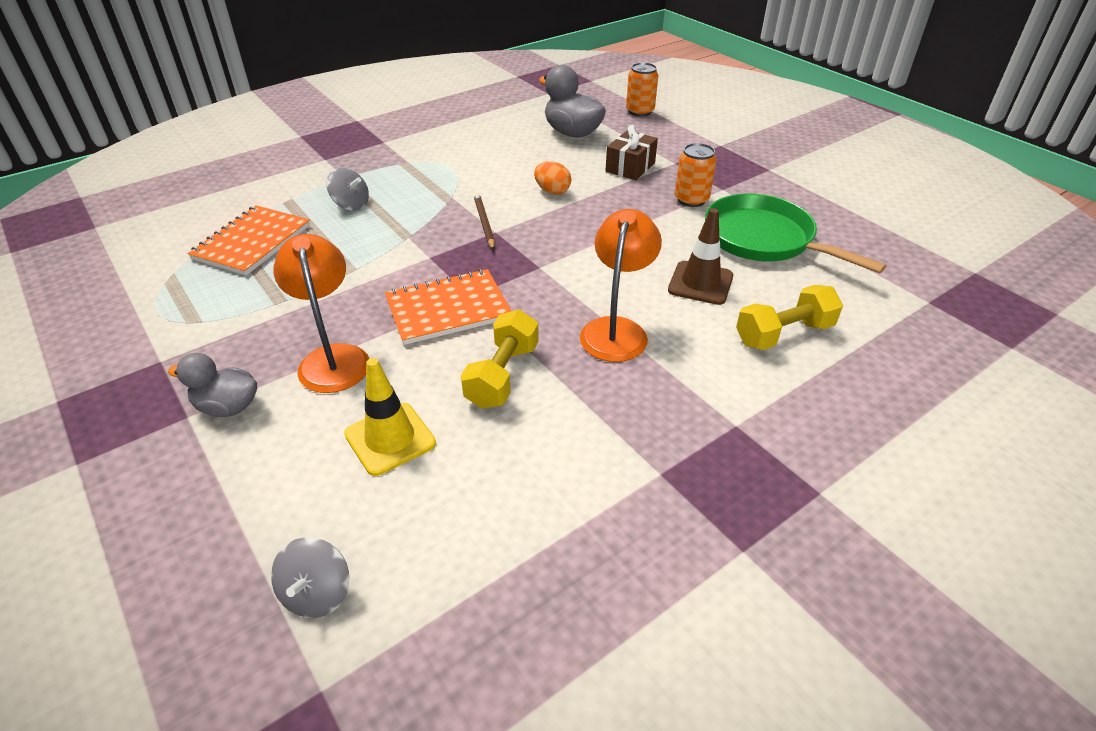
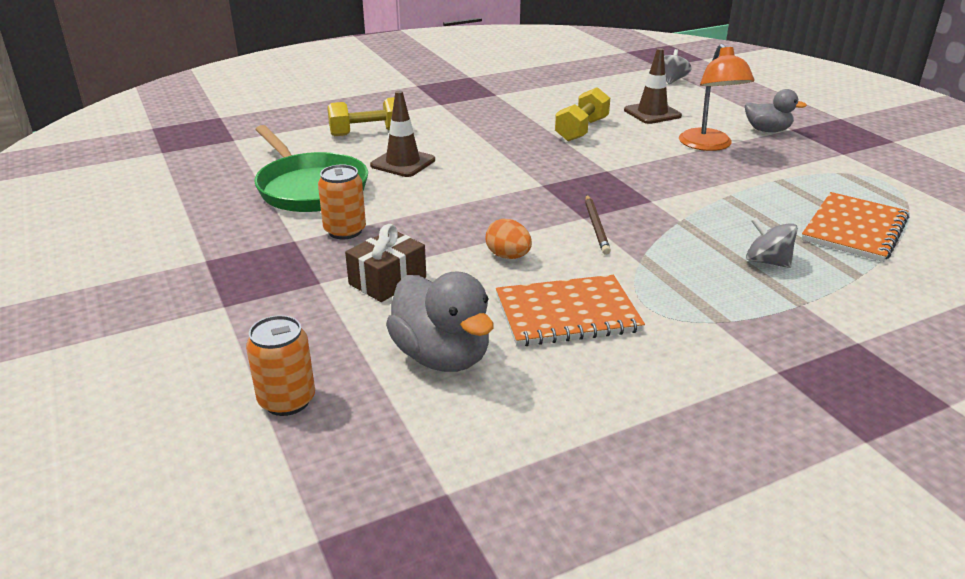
camera: 170 degrees left, 10 degrees down
yellow traffic cone [344,358,436,476] -> brown traffic cone [624,48,682,124]
orange notebook [385,269,511,345] -> orange notebook moved to [496,275,645,346]
orange lamp [580,209,662,362] -> none

